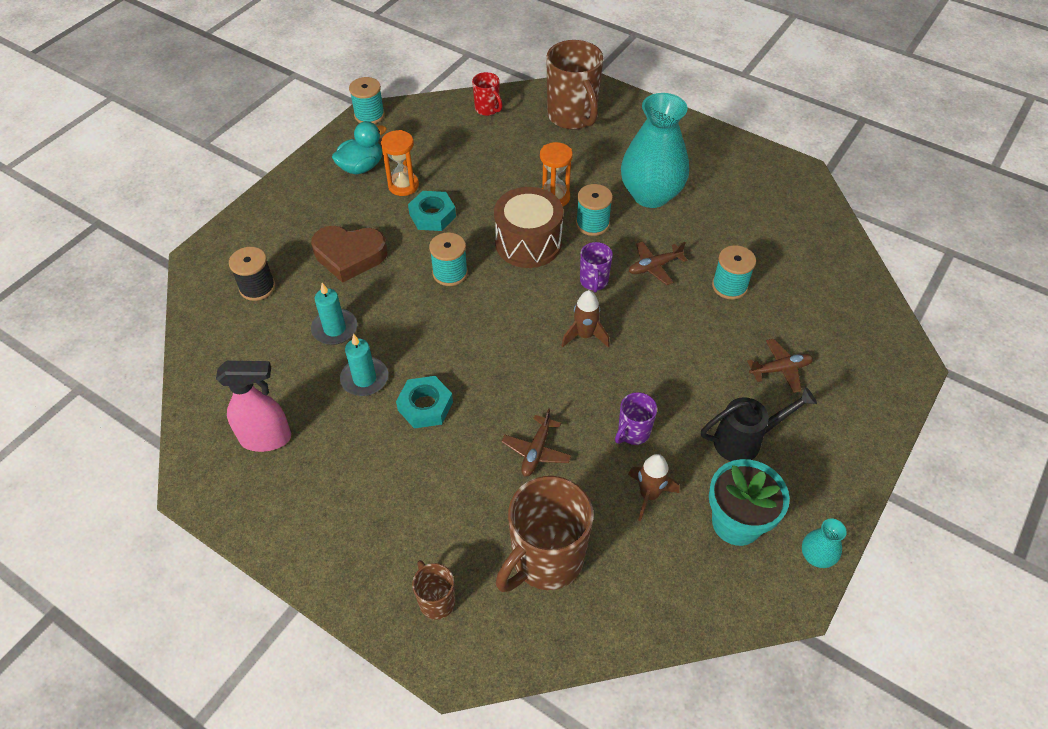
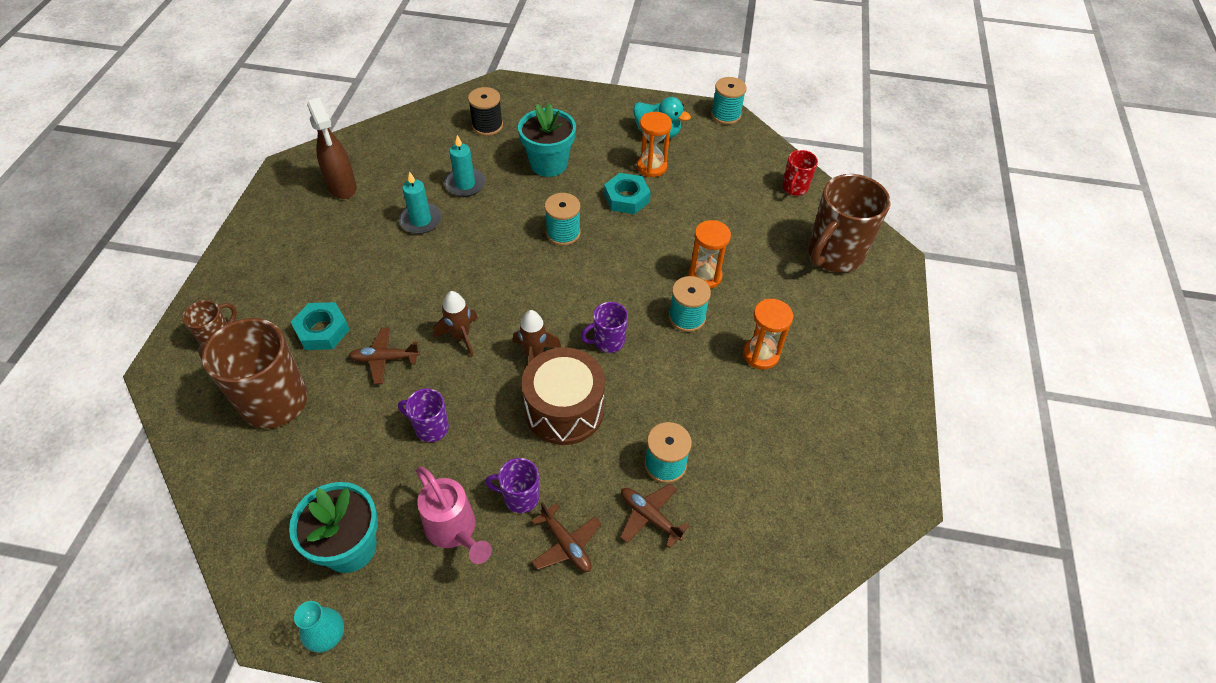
camera: 65 degrees right, 0 degrees up
pink spray bottle [216,361,291,452] -> brown spray bottle [307,98,357,199]
brown heart [311,226,387,283] -> turquoise flower pot [518,103,576,177]
turquoise nut [396,376,453,429] -> turquoise nut moved to [291,302,350,350]
brown drum [494,187,563,268] -> brown drum moved to [522,347,605,445]
turquoise vase [621,93,689,208] -> orange hourglass [743,299,794,370]
brown rocket [628,454,679,521] -> brown rocket moved to [433,291,478,357]
brown plane [629,241,688,285] -> brown plane moved to [620,484,689,548]
black watering can [701,387,817,461] -> pink watering can [416,466,492,564]
none -> purple mug [485,458,539,513]

